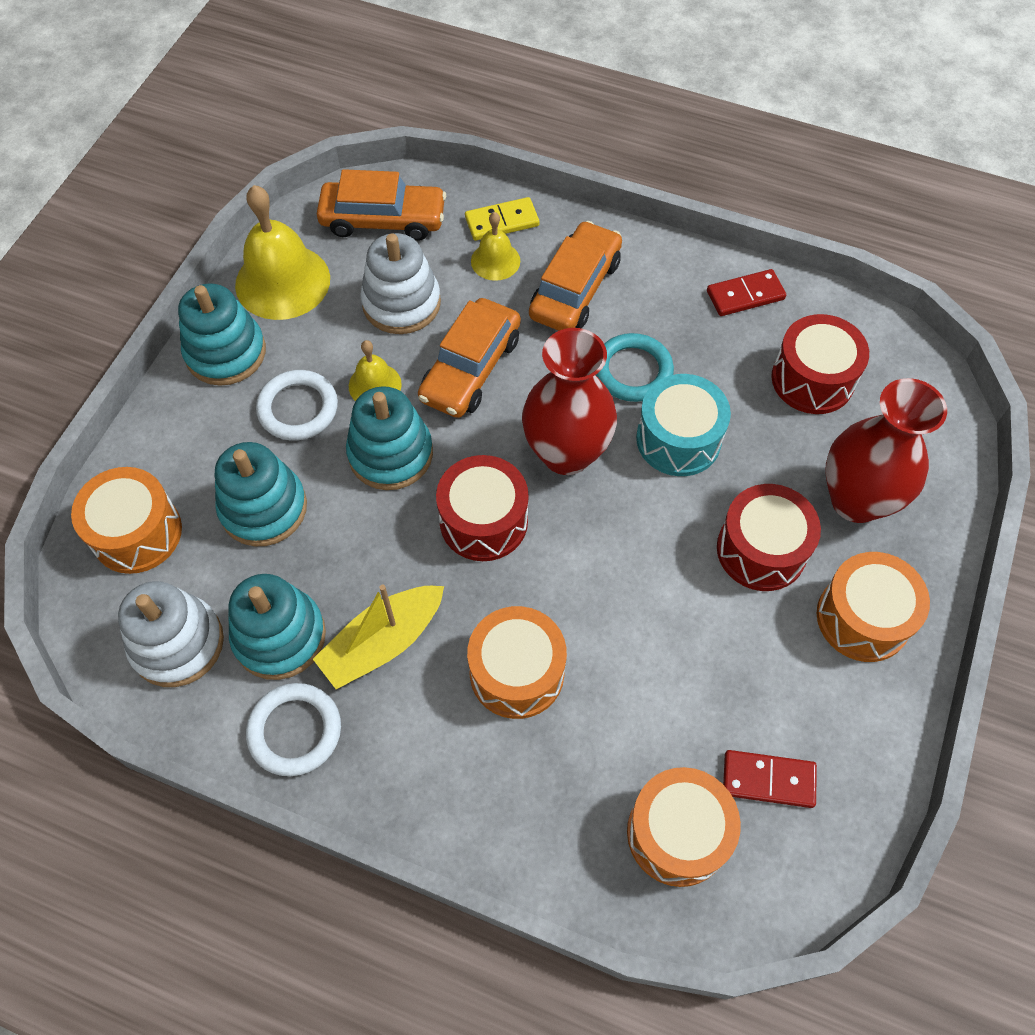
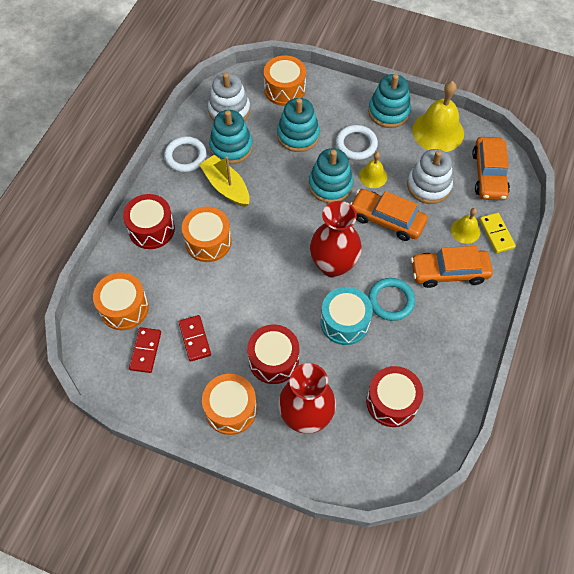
camera: 90 degrees right, 0 degrees up
red drum [436,455,529,561] -> red drum moved to [123,194,175,249]
orange car [529,221,622,331] -> orange car turned 150 degrees clockwise [411,246,493,288]
red domino [707,269,786,316] -> red domino moved to [179,315,211,362]

